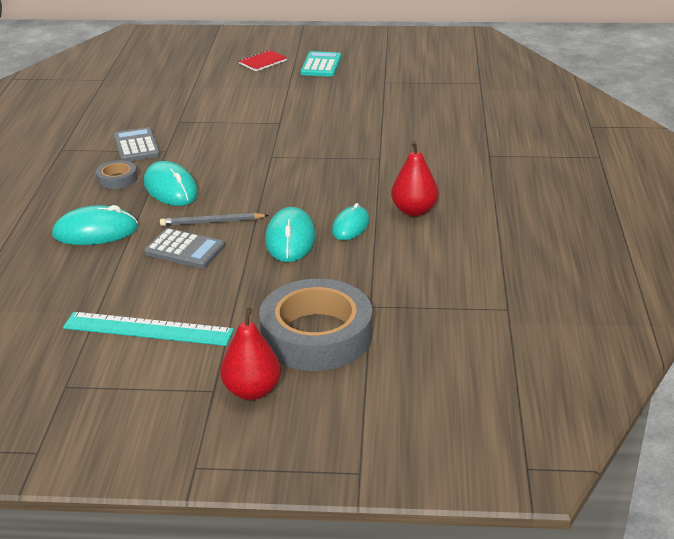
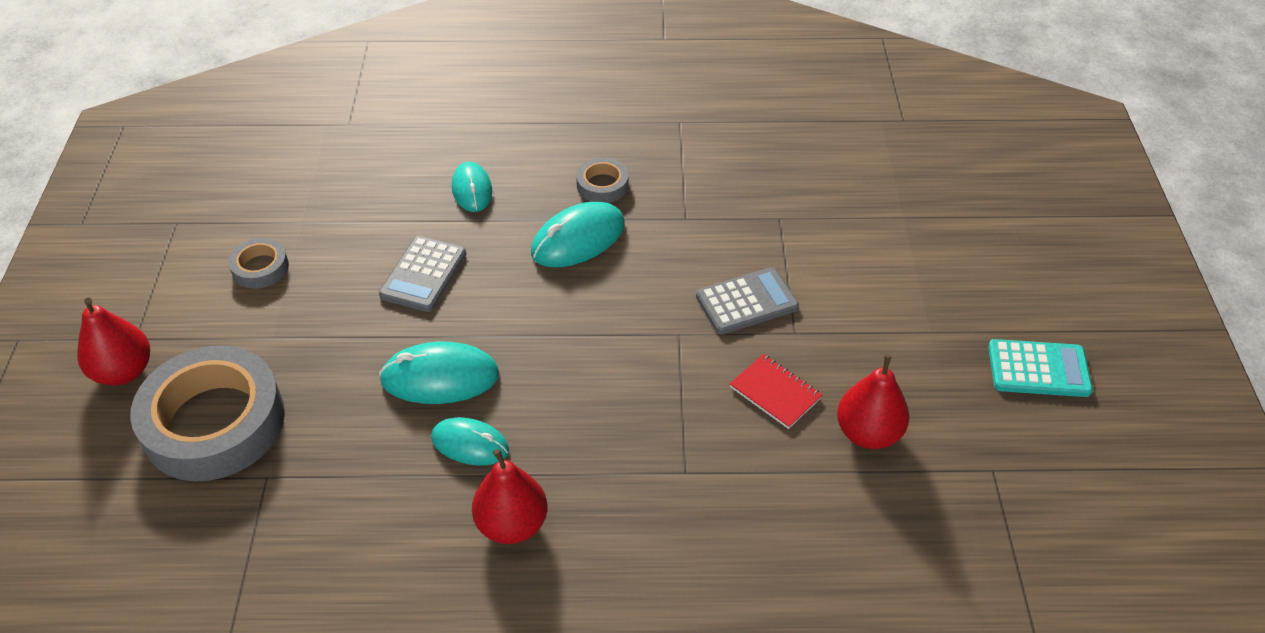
camera: 85 degrees right, 15 degrees up
turquoise mouse [52,205,138,245] -> turquoise mouse [452,162,492,212], size x0.67
turquoise ruler [63,312,234,346] -> grey tape [228,238,289,289]
grey calculator [113,127,160,161] -> grey calculator moved to [696,267,799,335]
grey pencil [160,213,269,226] -> none
red notebook [239,50,287,71] -> red notebook moved to [730,354,822,429]
none -> red pear [837,354,909,449]

